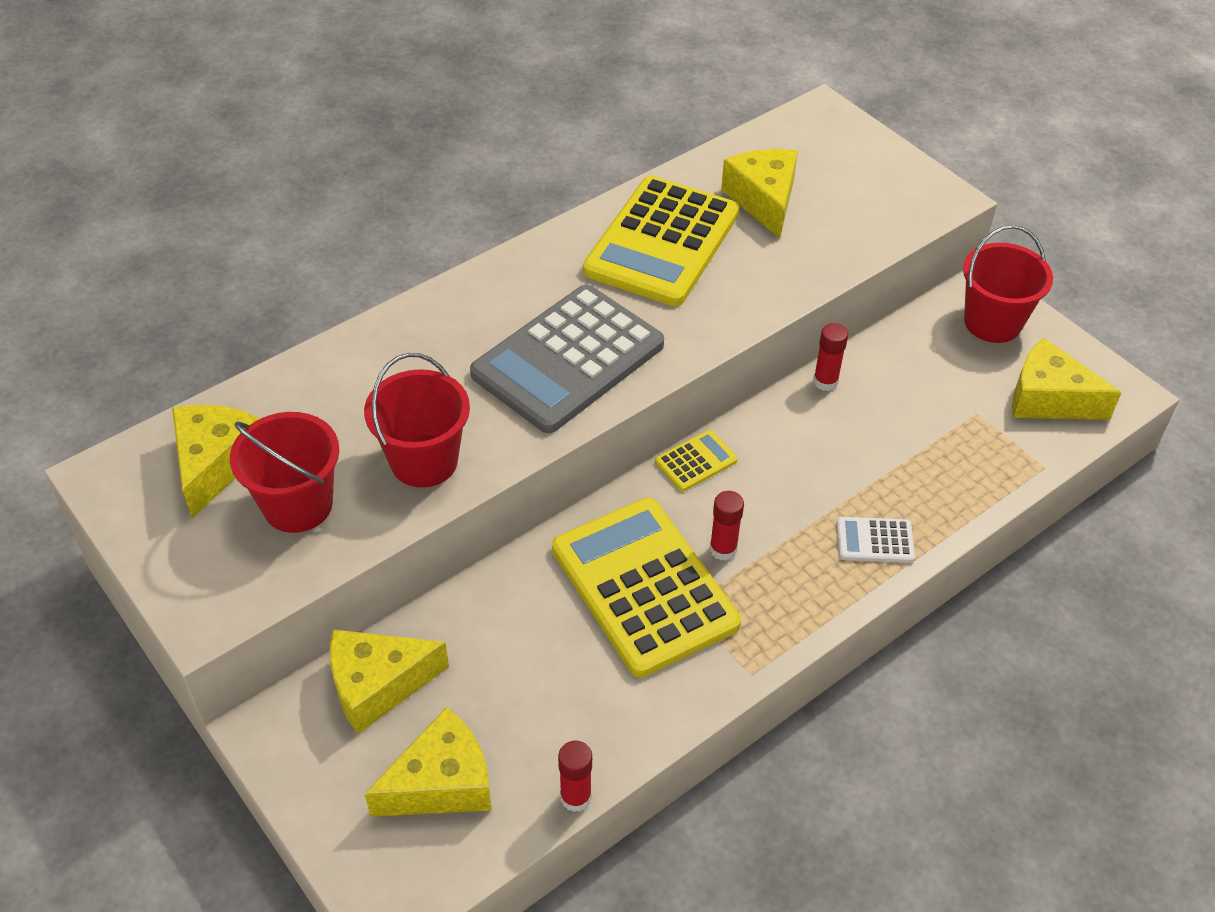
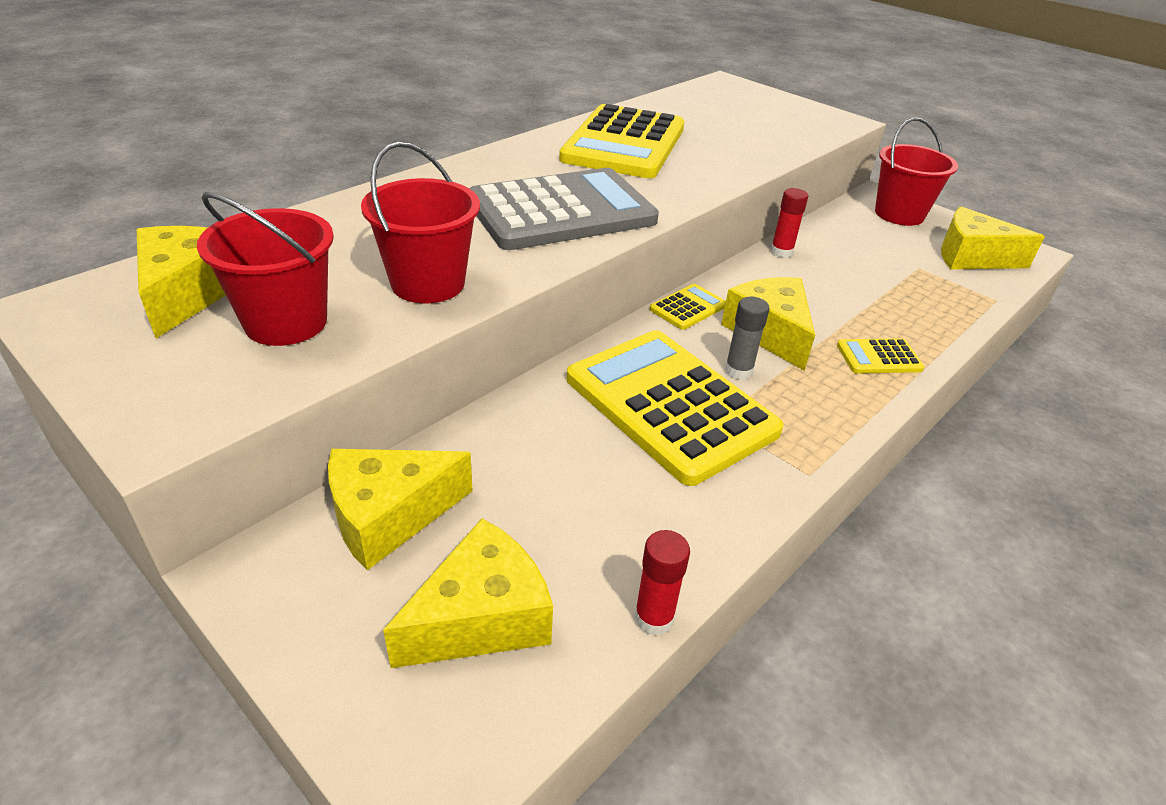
camera: 10 degrees left, 10 degrees down
grey calculator [470,285,664,433] -> grey calculator turned 150 degrees counterclockwise [469,168,659,250]
red glue stick [710,491,744,561] -> grey glue stick [725,297,769,380]
yellow cheese [721,149,798,238] -> yellow cheese moved to [721,277,815,371]
white calculator [837,517,915,563] -> yellow calculator [837,338,924,374]

